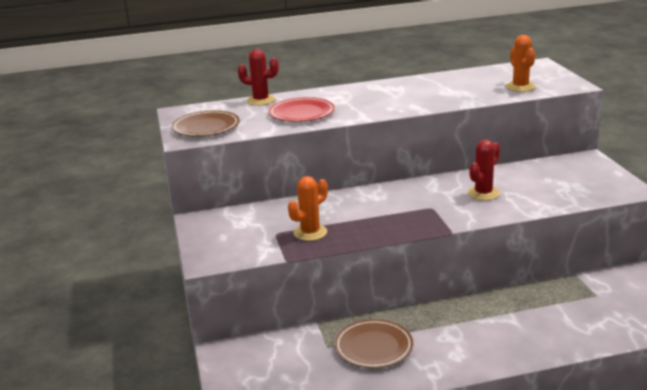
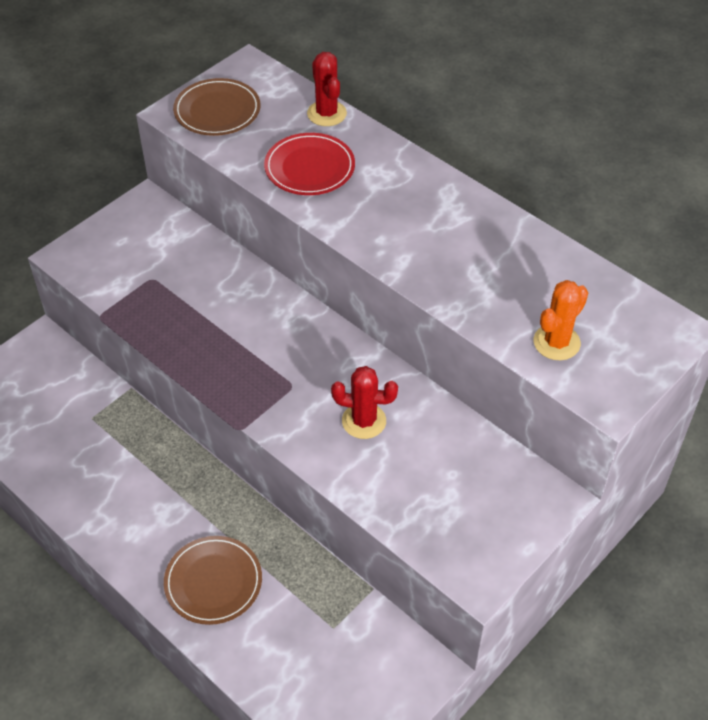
camera: 55 degrees right, 25 degrees up
orange cactus [288,176,328,241] -> none
brown plate [334,319,414,368] -> brown plate moved to [164,536,262,625]

